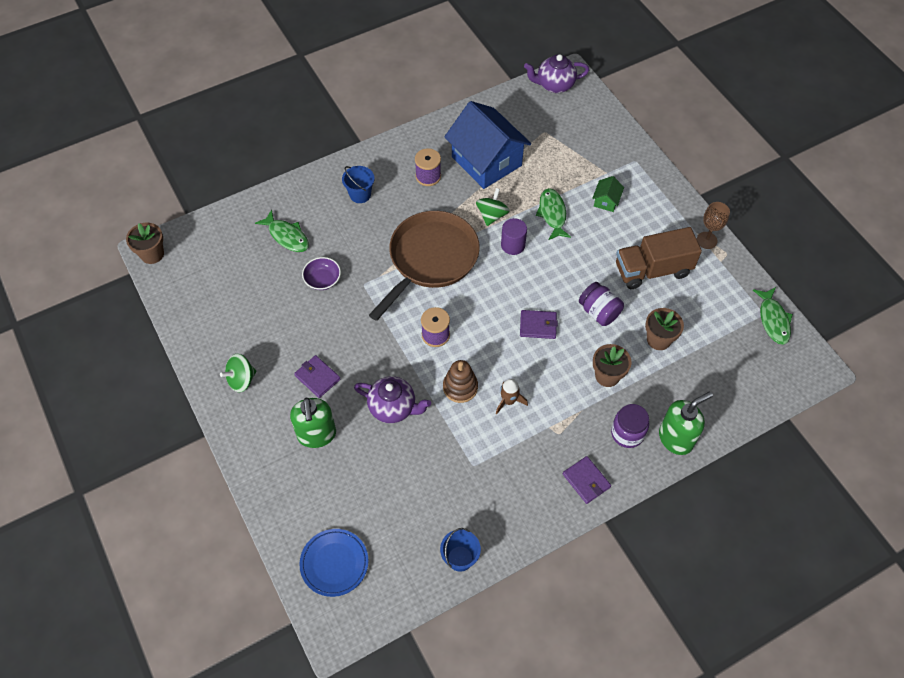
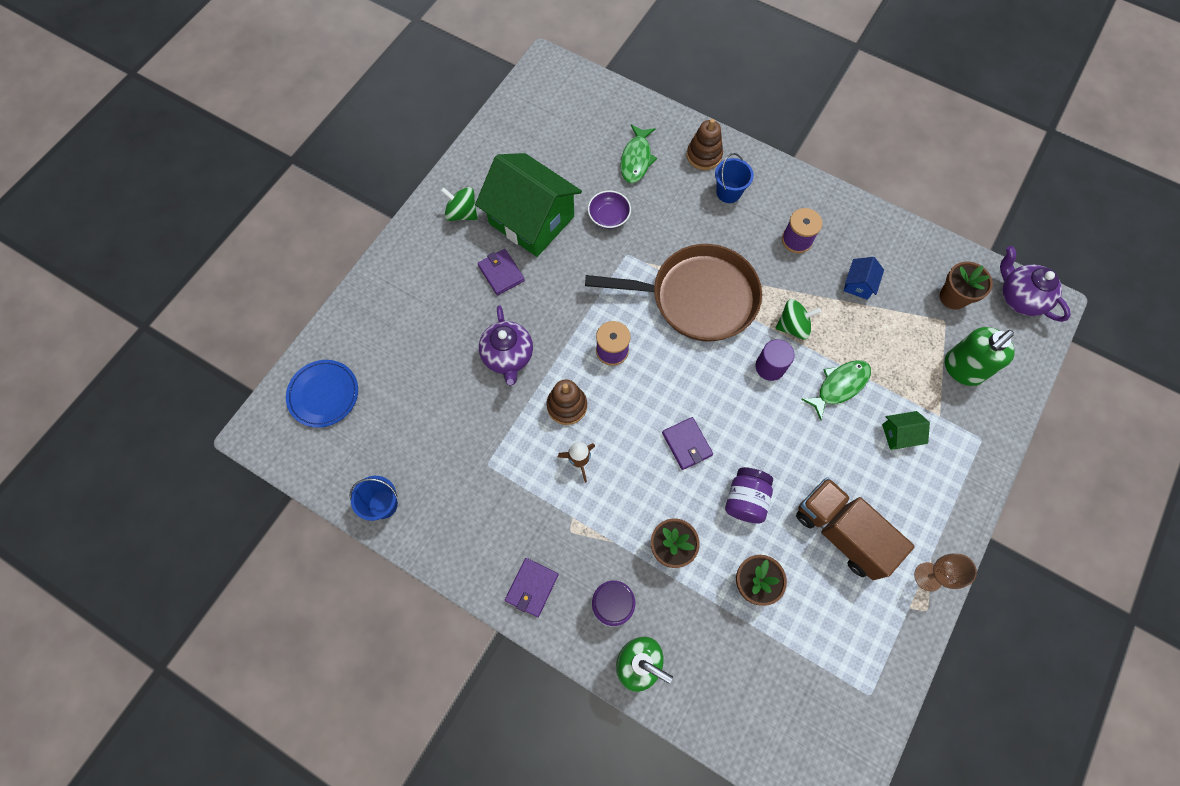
camera: 60 degrees right, 10 degrees up
brown flower pot [126,223,164,264] -> brown flower pot moved to [940,261,993,310]
green soap dispenser [290,398,336,448] -> green soap dispenser moved to [945,327,1014,386]
purple wallet [294,355,340,398] -> purple wallet turned 45 degrees counterclockwise [478,249,525,295]
blue house [444,101,531,189] -> blue house [844,257,884,300], size x0.41
green fish [753,287,793,345] -> none
none -> green house [475,153,582,257]
none -> brown stacking toy [687,119,723,170]

